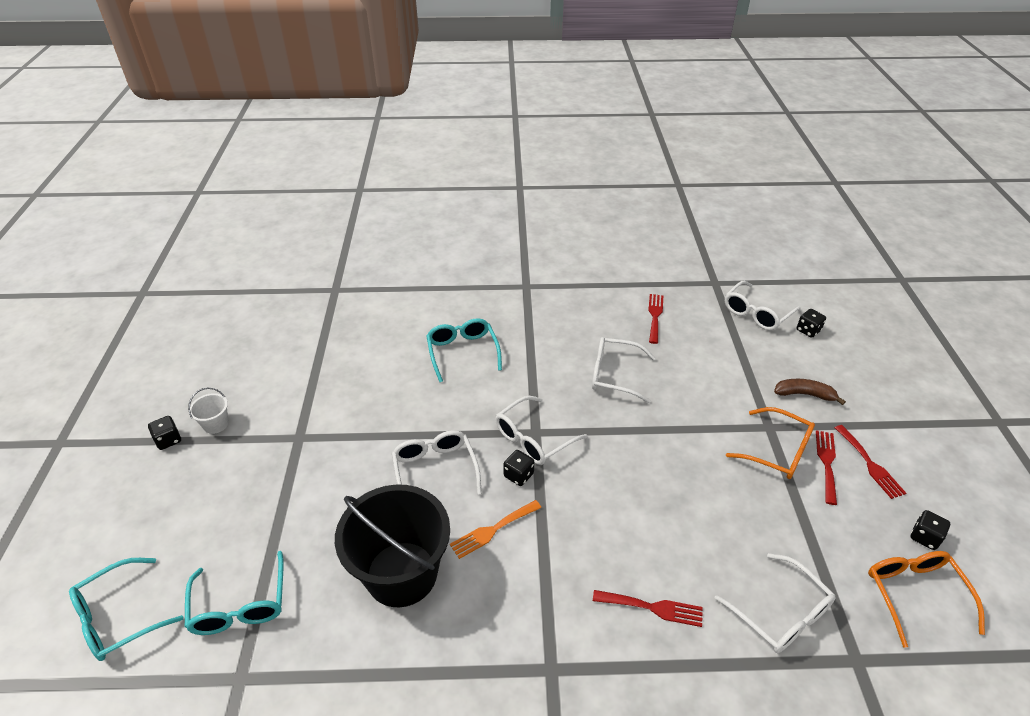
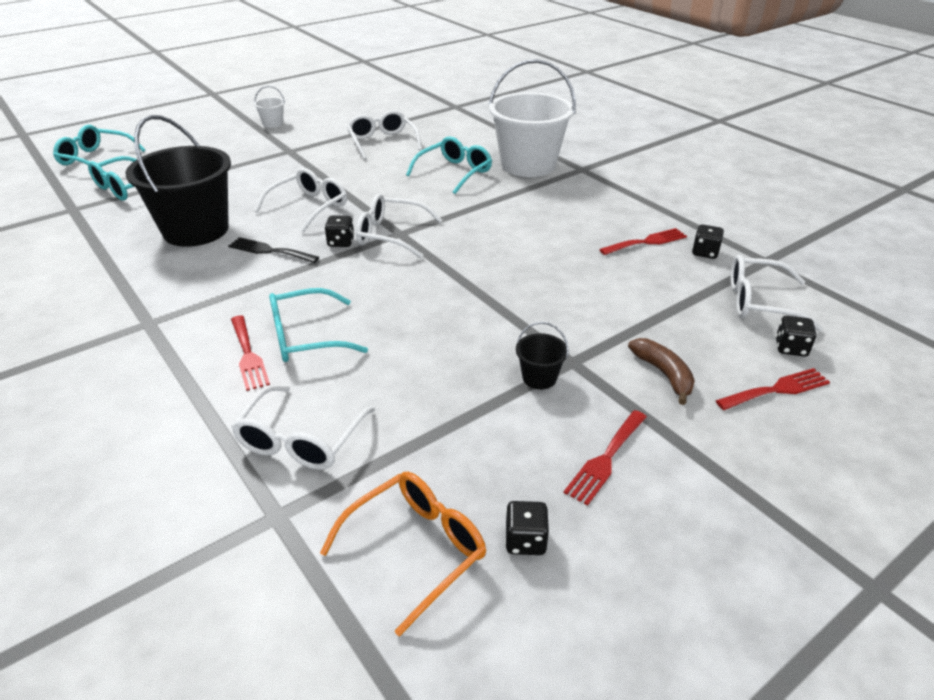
camera: 55 degrees right, 5 degrees down
black dice [148,416,181,450] -> black dice moved to [692,224,724,259]
orange fork [450,500,541,559] -> black fork [228,237,319,263]
white glasses [592,337,656,403] -> white glasses moved to [347,110,422,160]
orange glasses [726,407,815,479] -> black bucket [516,322,569,389]
red fork [816,430,837,505] -> red fork moved to [716,368,830,410]
none -> turquoise glasses [269,288,368,362]
none -> white bucket [489,59,576,177]

